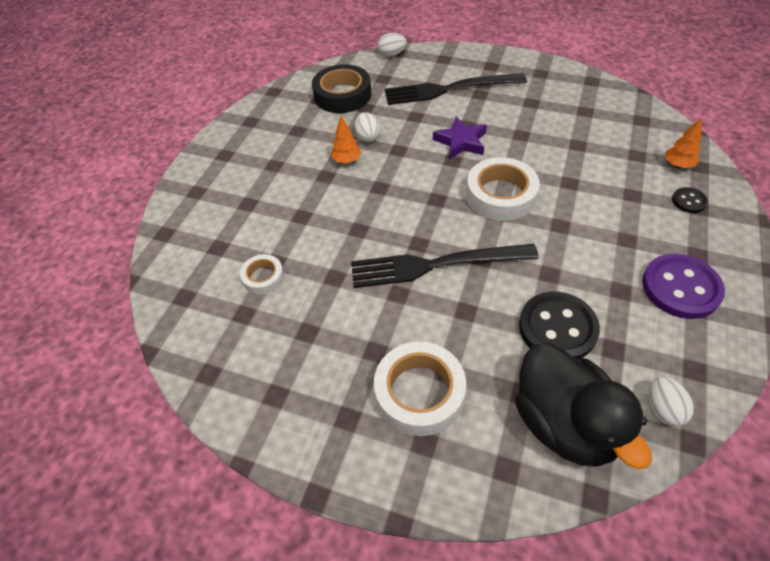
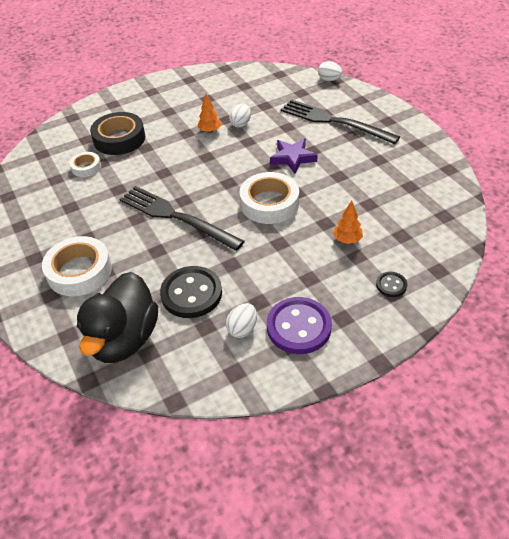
camera: 40 degrees right, 5 degrees down
black tape [312,64,371,113] -> black tape moved to [90,112,145,155]
white egg [649,376,694,427] -> white egg moved to [226,303,257,338]
orange tree [665,118,702,168] -> orange tree moved to [333,201,363,244]

